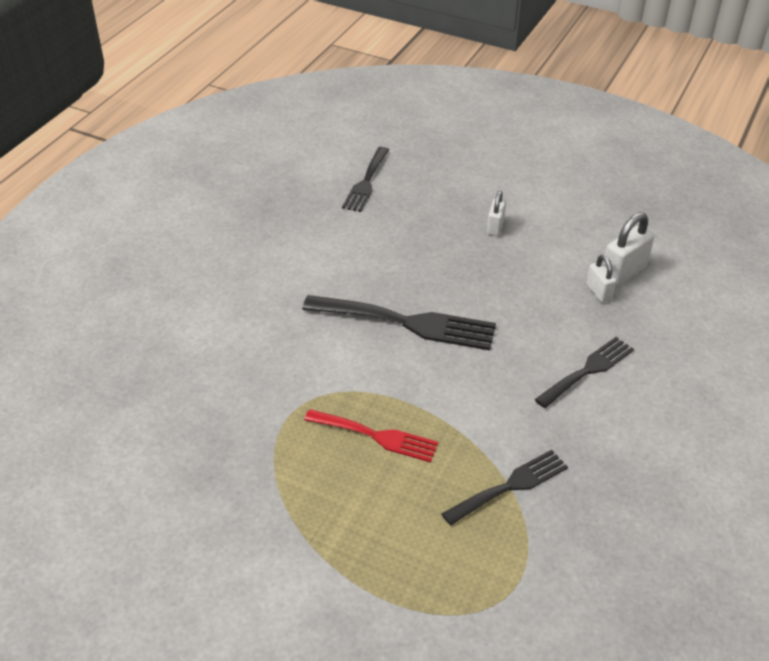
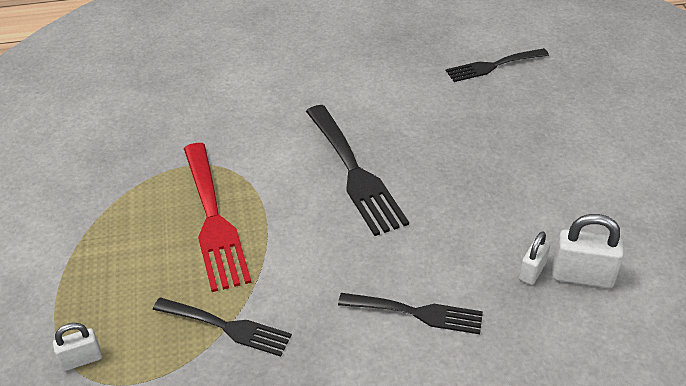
camera: 55 degrees right, 0 degrees up
red fork [304,409,439,462] -> red fork [184,143,252,292], size x1.57
white padlock [487,190,506,236] -> white padlock moved to [53,323,102,371]

